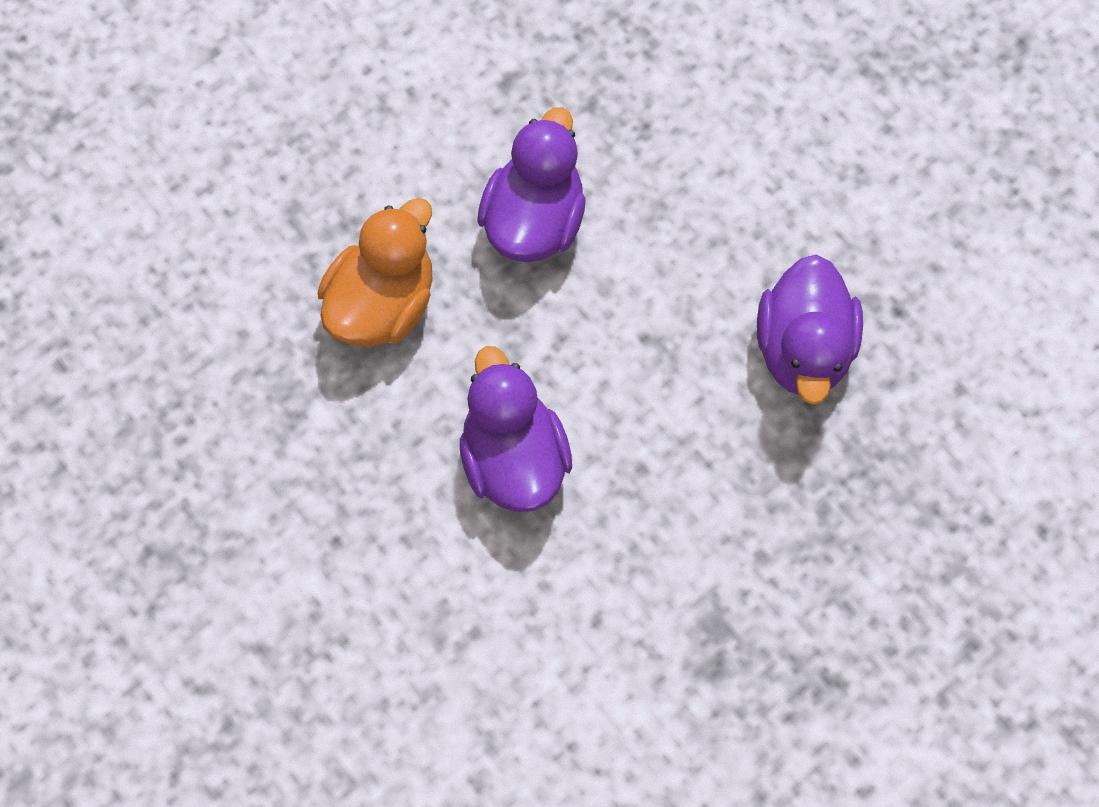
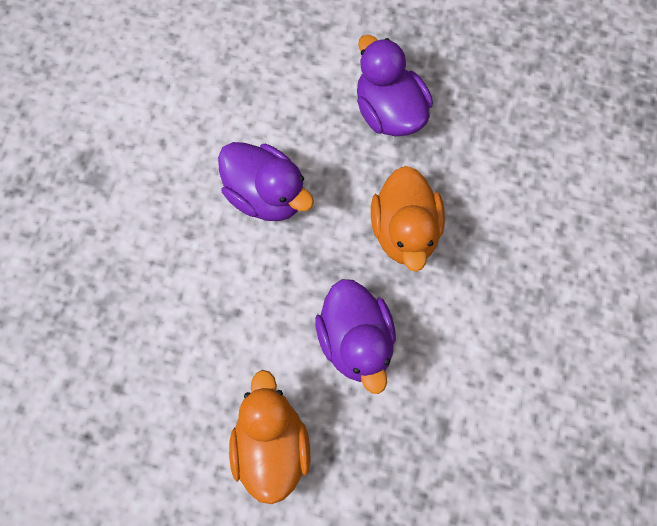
camera: 145 degrees right, 0 degrees up
purple duck [757,255,863,405] -> purple duck moved to [357,35,433,136]
none -> orange duck [229,370,310,504]

